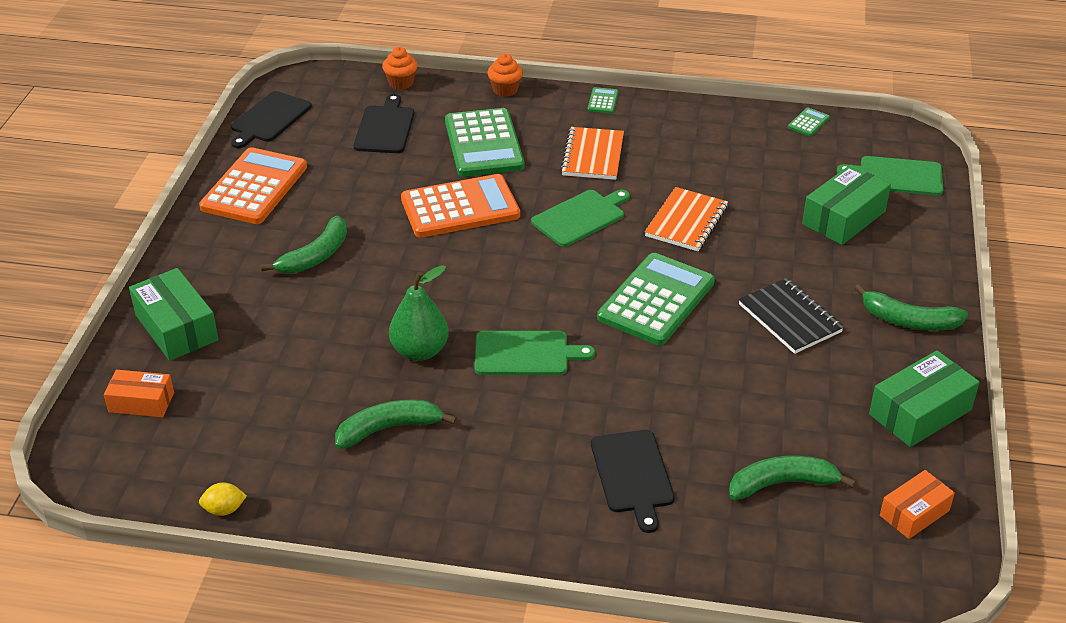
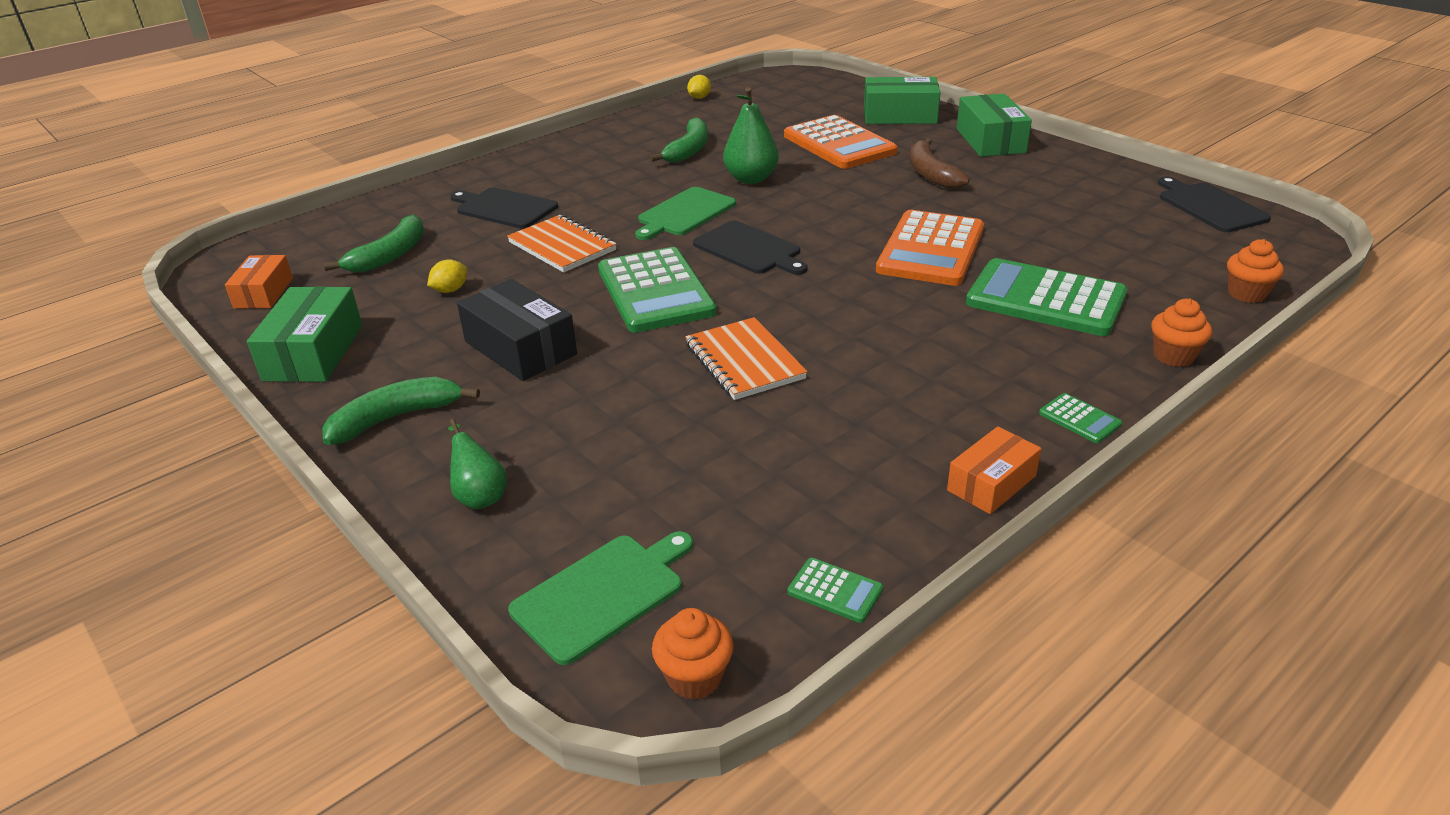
camera: 130 degrees right, 5 degrees down
orange box [104,370,174,417] -> orange box moved to [947,426,1041,514]
orange calculator [199,147,307,224] -> orange calculator moved to [784,115,898,169]
green banana [261,216,347,273] -> brown banana [910,138,970,189]
black cutting board [353,94,414,153] -> black cutting board moved to [693,221,808,275]
green cutting board [531,190,630,247] -> none
orange notebook [560,127,624,180] -> orange notebook moved to [507,215,617,272]
black notebook [739,278,844,354] -> black box [457,279,577,381]
green calculator [788,107,830,136] -> green calculator turned 45 degrees counterclockwise [787,558,883,623]
green box [802,165,891,245] -> green box moved to [957,94,1032,157]
none -> yellow lemon [427,259,467,293]
none -> green pear [448,419,507,509]
none -> orange cupcake [652,608,734,700]

